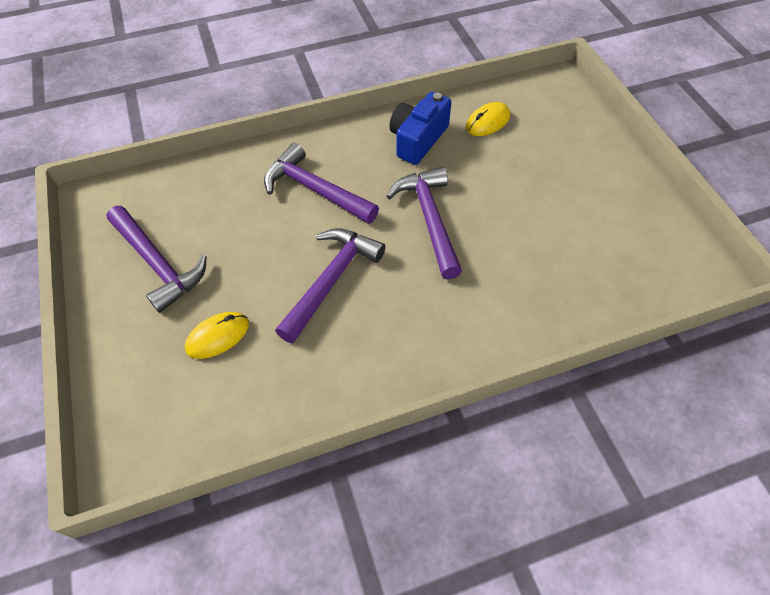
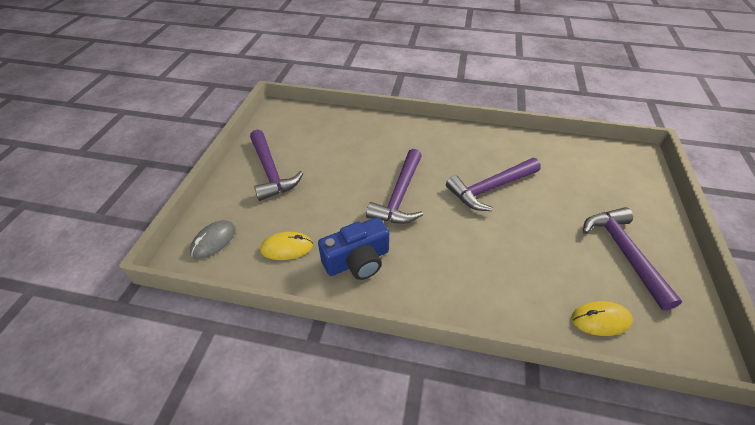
camera: 150 degrees left, 10 degrees down
yellow mouse [185,312,249,359] -> yellow mouse moved to [571,301,633,336]
purple hammer [264,143,379,224] -> purple hammer moved to [250,129,303,201]
none -> grey mouse [190,220,236,259]

